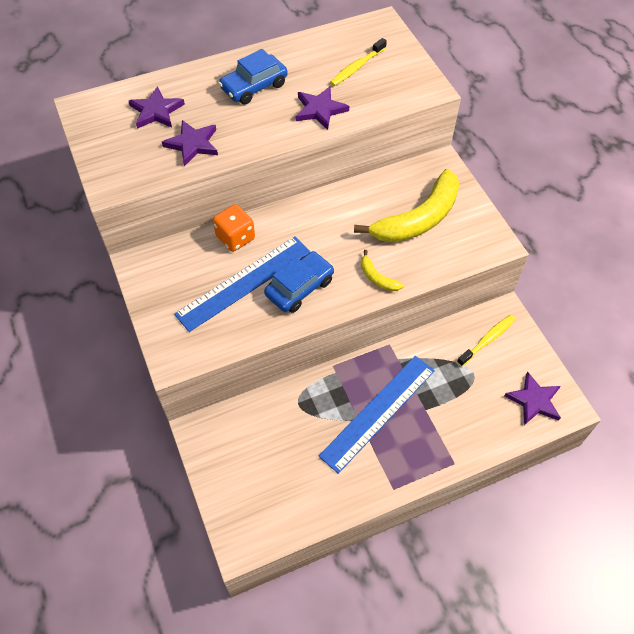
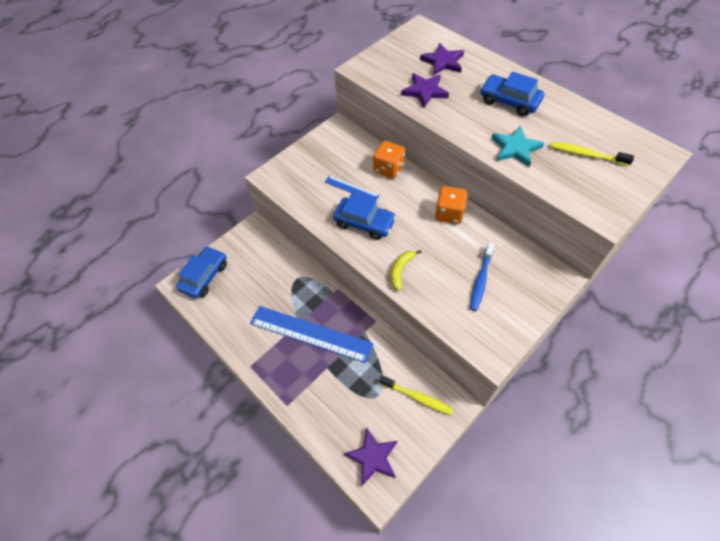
camera: 70 degrees right, 0 degrees up
blue ruler [174,236,310,332] -> blue ruler [325,175,380,201], size x0.48
purple star [296,86,349,130] -> turquoise star [491,126,544,167]
yellow banana [354,169,459,243] -> blue toothbrush [470,242,494,311]
none -> blue car [176,246,227,298]
none -> orange dice [435,186,467,224]

